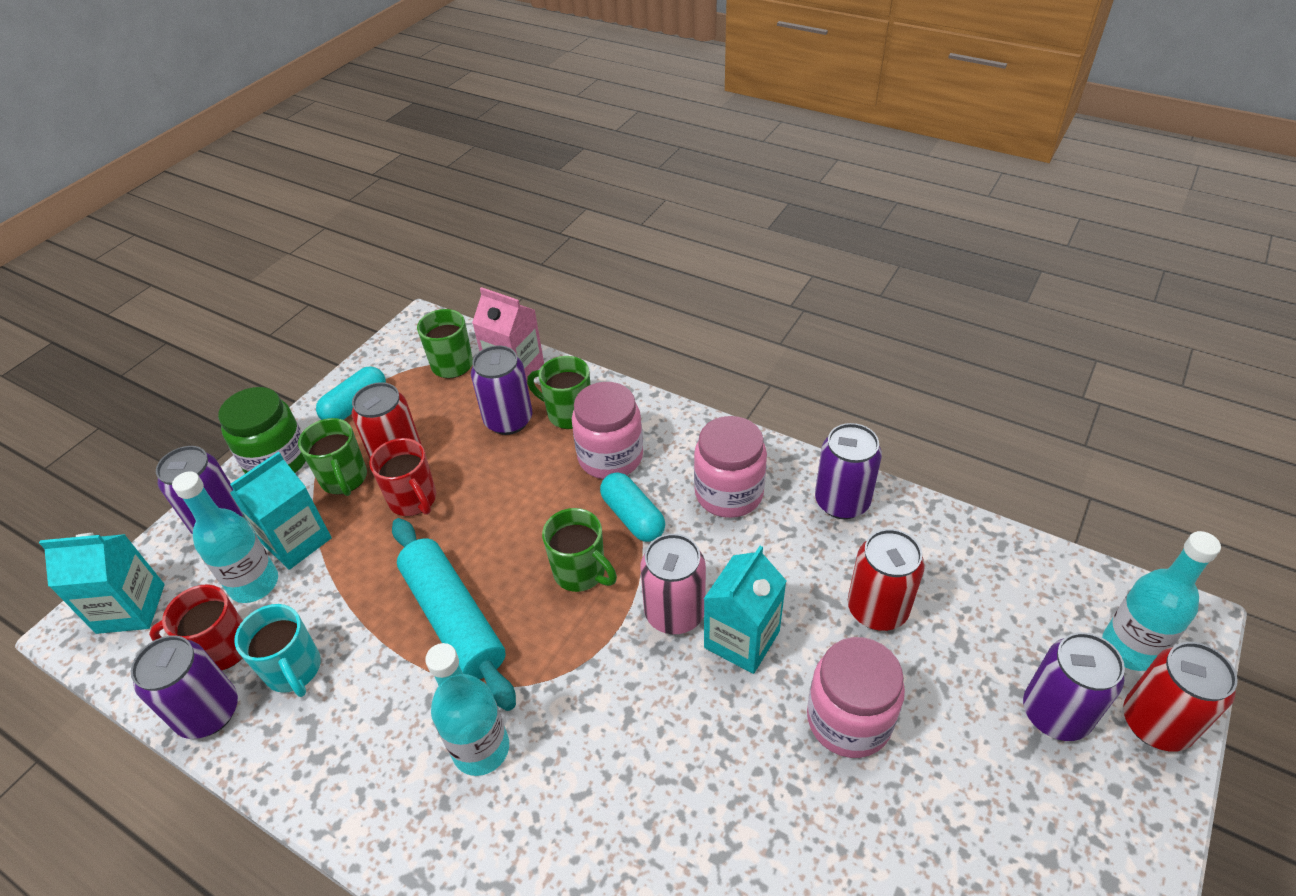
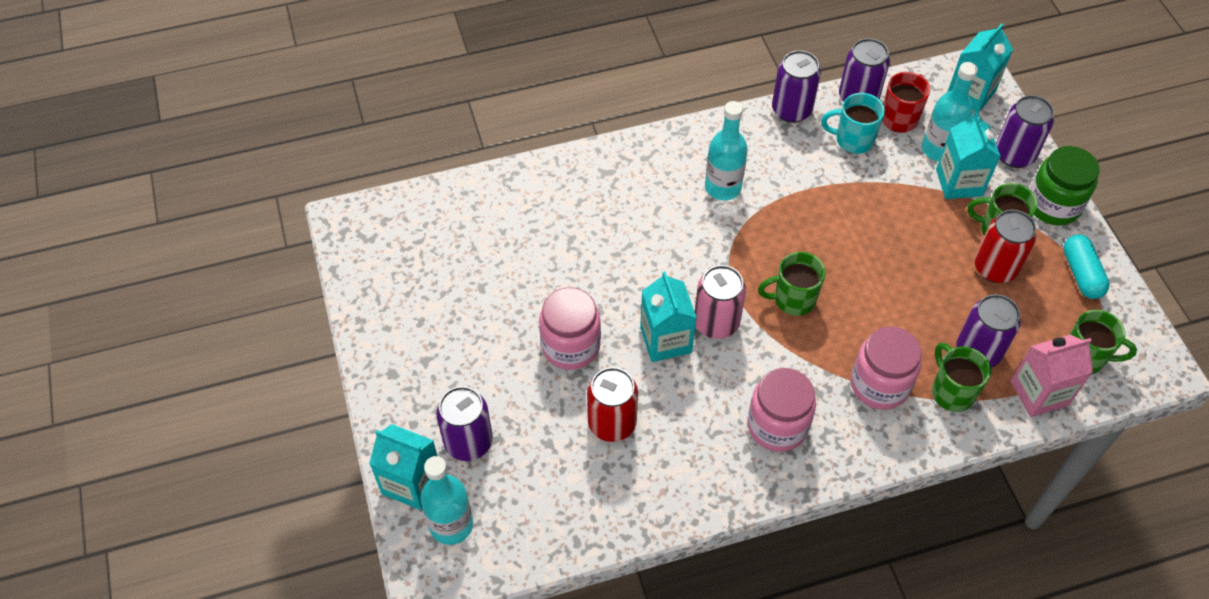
camera: 130 degrees right, 10 degrees up
red mug [369,438,436,516] -> none
turquoise rolling pin [392,518,516,711] -> none
green mug [527,356,590,429] -> green mug turned 90 degrees counterclockwise [932,343,991,412]
turquoise capsule [600,472,665,542] -> none
purple can [815,423,882,519] -> purple can moved to [772,50,821,123]
red can [1123,642,1238,752] -> turquoise carton [369,424,437,510]

